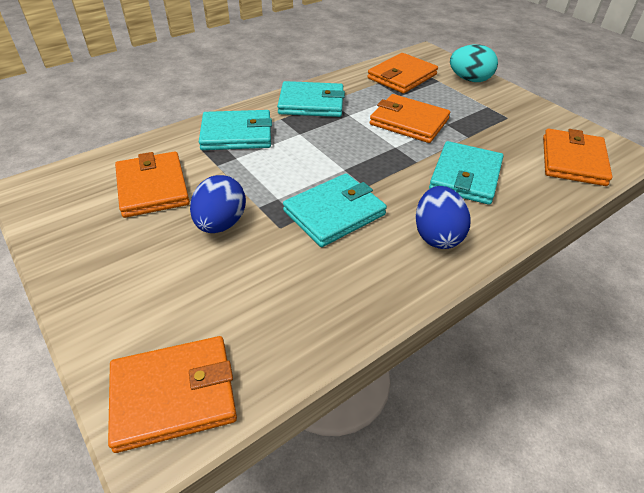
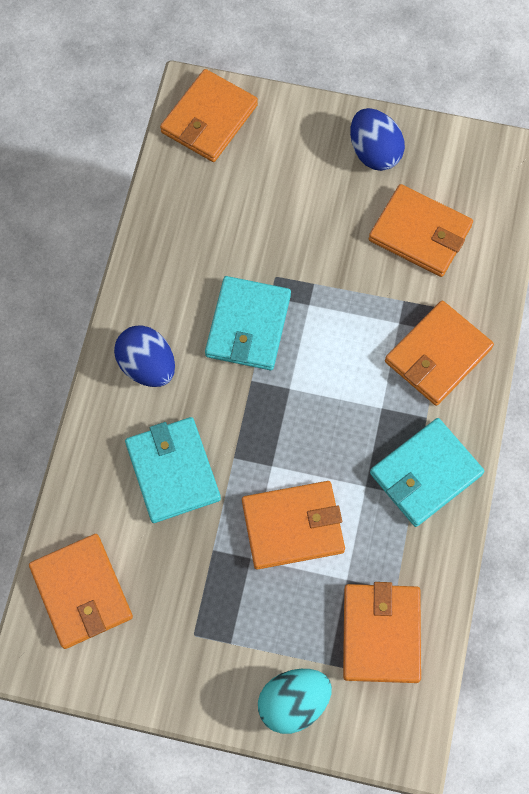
camera: 140 degrees right, 25 degrees up
blue egg [190,175,246,233] -> blue egg moved to [350,108,405,171]
turquoise wallet [199,110,272,150] -> orange wallet [385,300,494,406]

